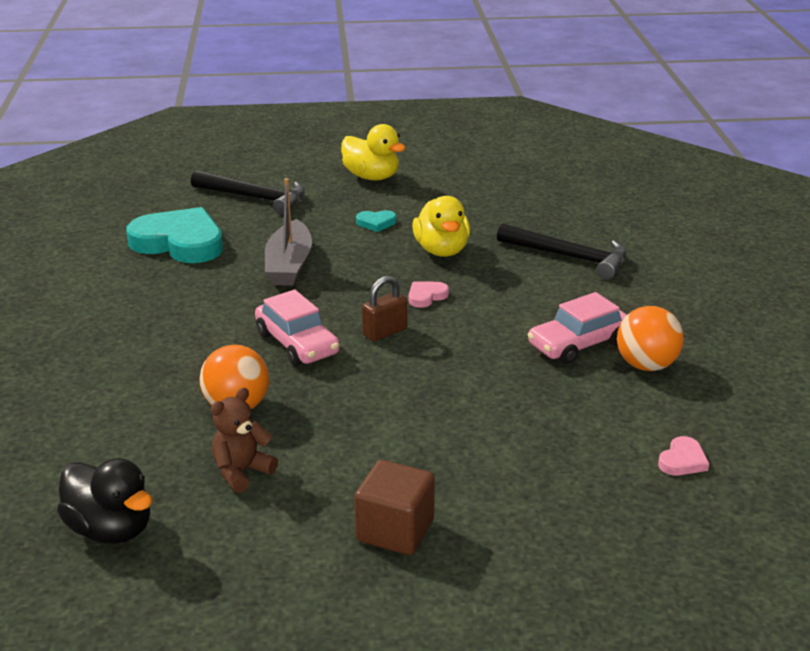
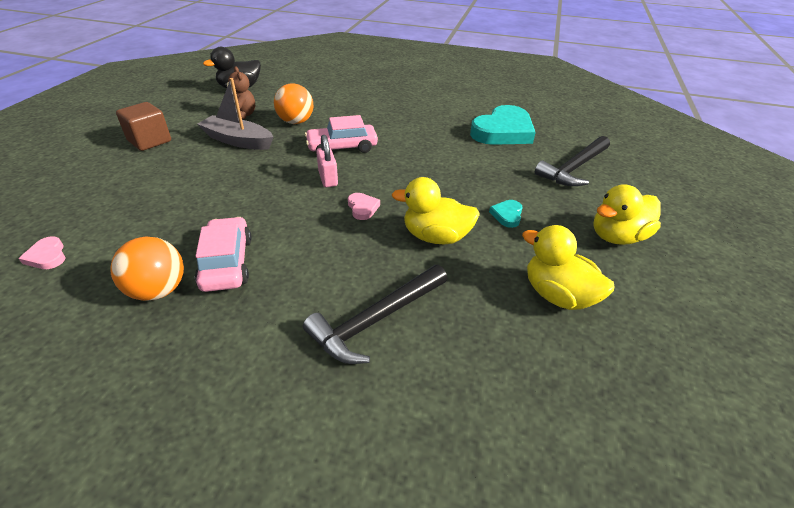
camera: 110 degrees right, 10 degrees up
grey boat [265,178,312,286] -> grey boat moved to [198,78,273,150]
brown padlock [362,276,407,341] -> pink padlock [316,135,338,187]
none -> yellow duck [522,225,615,310]

